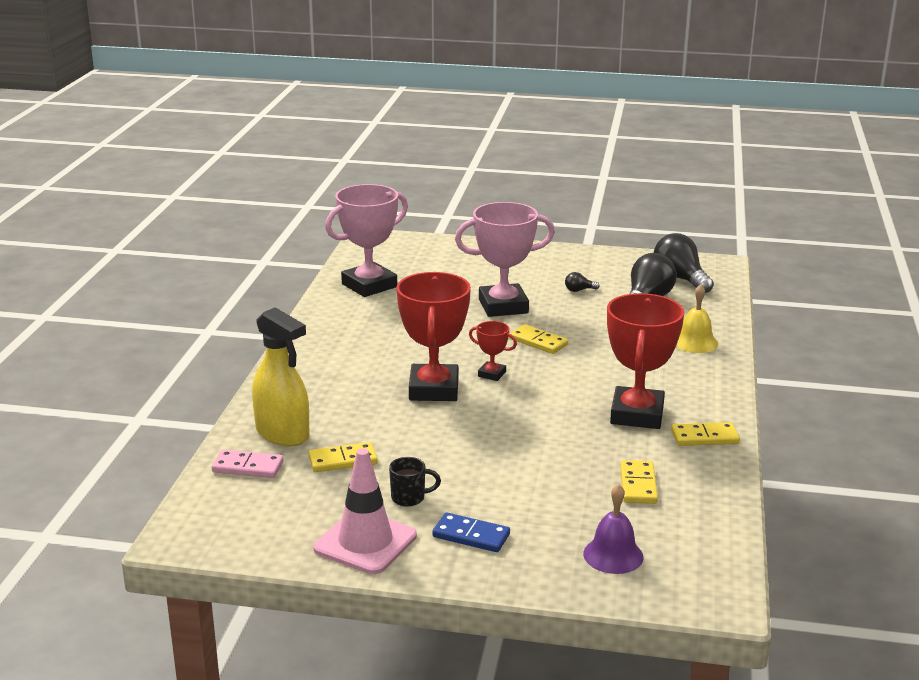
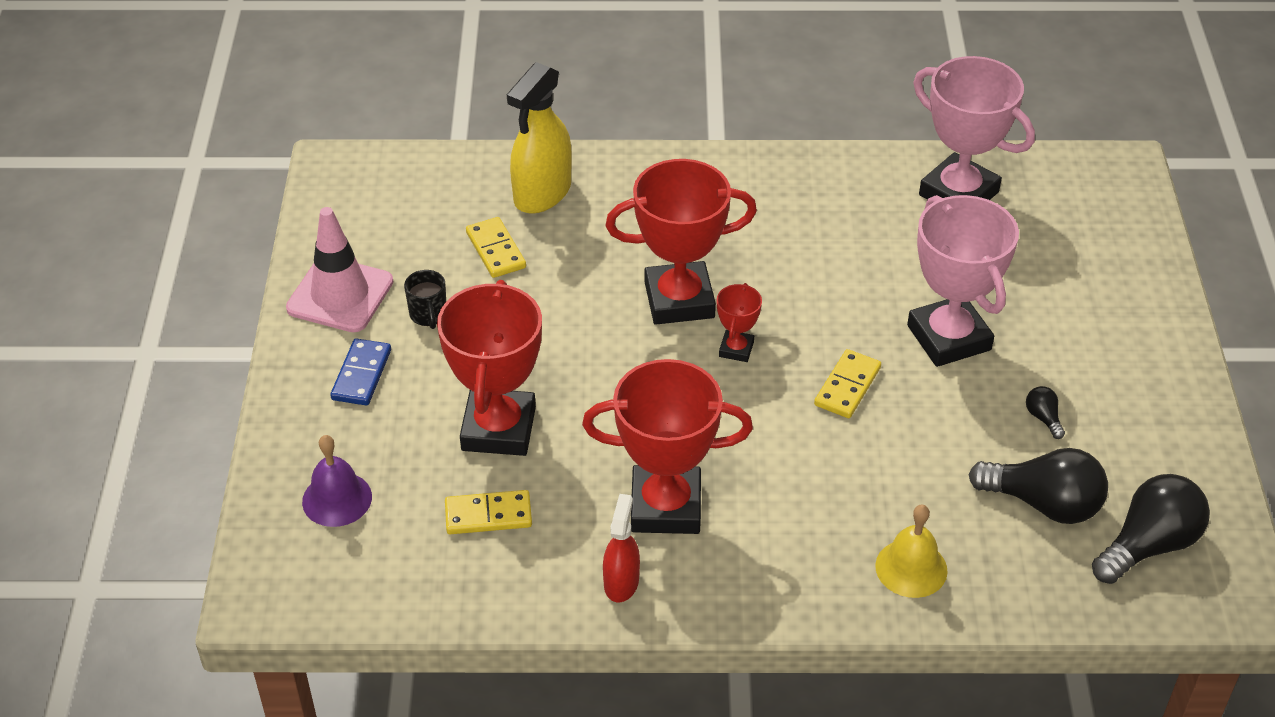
camera: 80 degrees right, 20 degrees up
pink domino [211,450,284,478] -> none
yellow domino [671,422,740,446] -> red spray bottle [603,494,640,602]
none -> red trophy [437,280,542,456]

